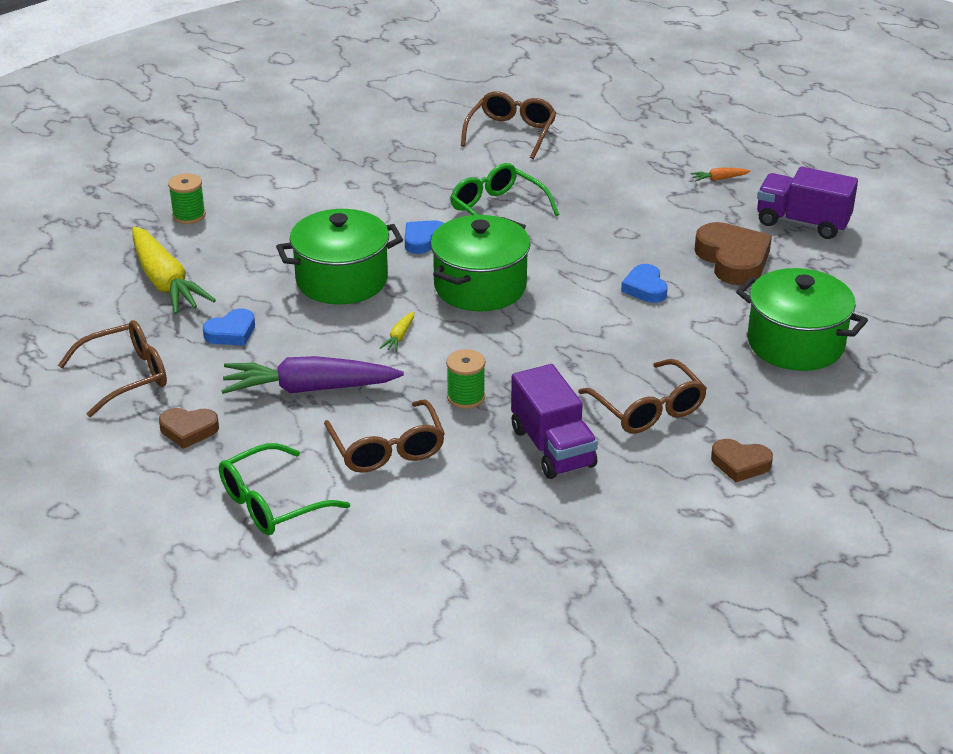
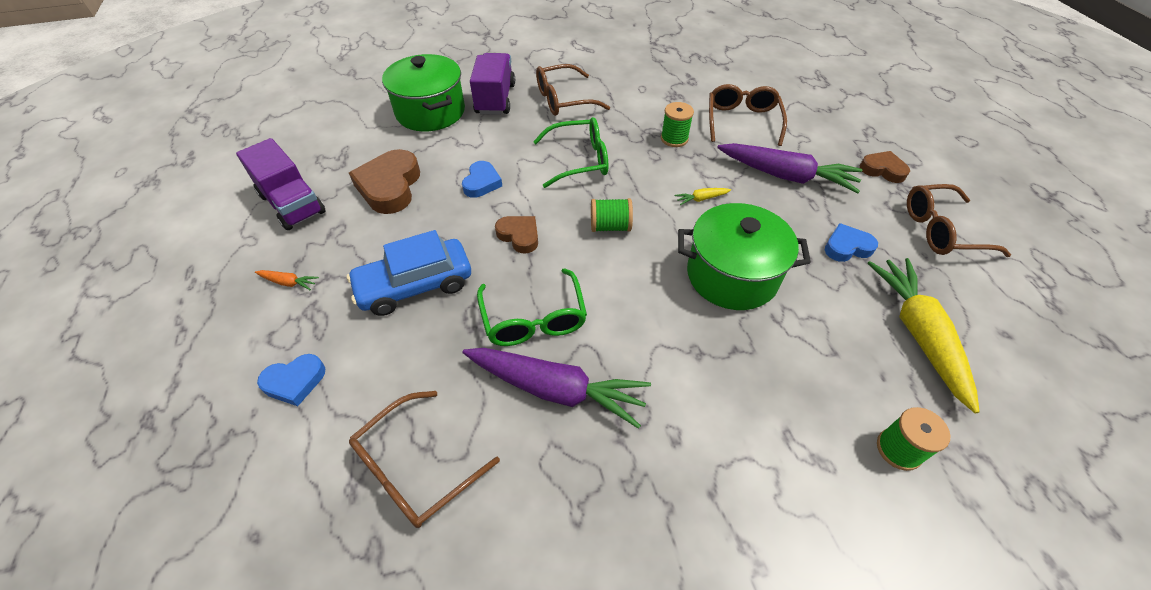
camera: 155 degrees left, 15 degrees up
green glasses [219,443,350,535] -> green glasses moved to [533,117,608,188]
yellow carrot [380,311,414,352] -> yellow carrot turned 150 degrees counterclockwise [675,188,731,205]
blue heart [405,220,444,254] -> blue heart moved to [257,354,326,406]
green pot [430,215,531,311] -> green spool [591,198,633,232]
purple truck [511,364,598,479] -> purple truck moved to [470,53,515,115]
brown glasses [578,359,707,434] -> brown glasses turned 105 degrees counterclockwise [536,64,610,116]
brown heart [711,439,773,482] -> brown heart moved to [495,216,538,254]
none -> blue car [347,230,471,316]
none -> purple carrot [463,348,651,429]

